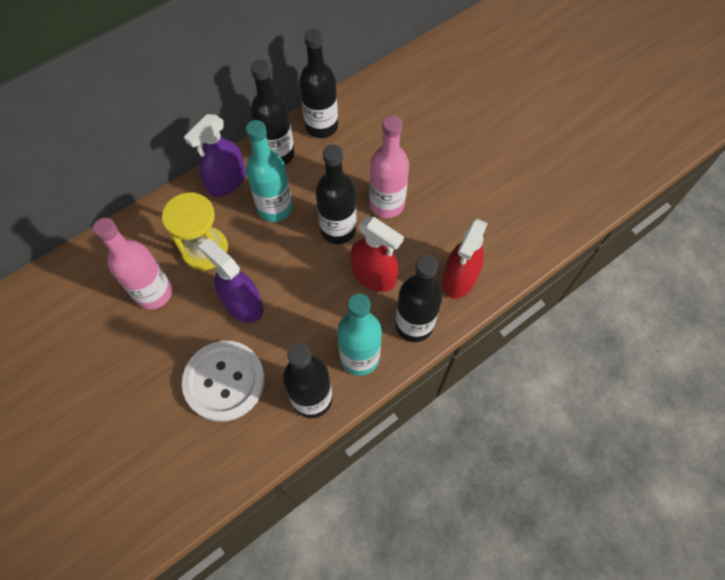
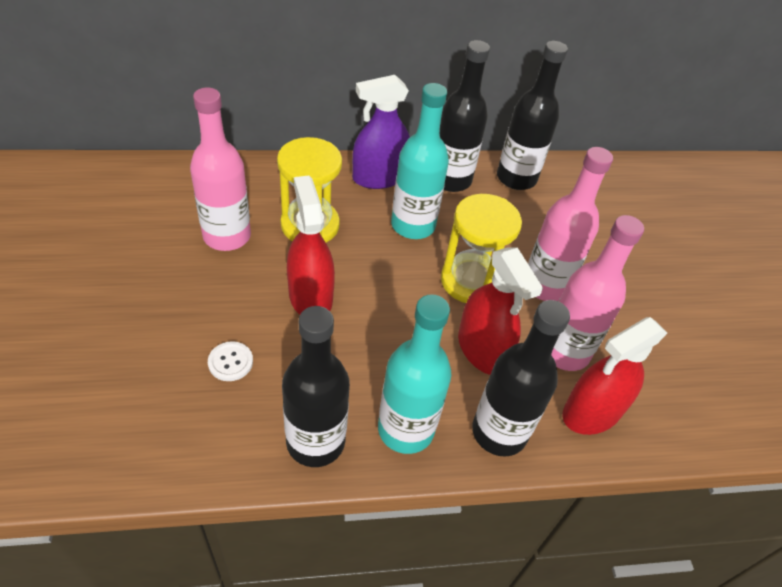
camera: 25 degrees right, 15 degrees down
white button [182,341,265,422] -> white button [208,341,253,381], size x0.40
purple spray bottle [198,239,264,323] -> red spray bottle [287,176,335,315]
black bottle [316,144,356,244] -> yellow hourglass [441,194,522,303]
none -> pink bottle [551,215,644,371]

